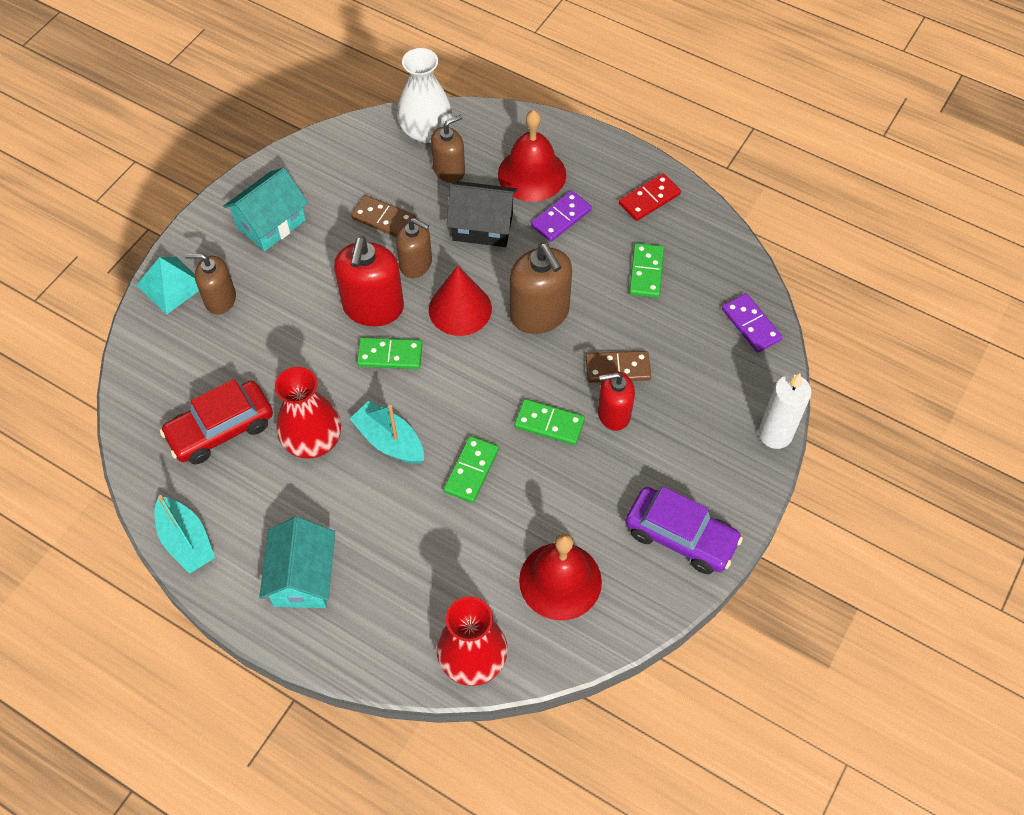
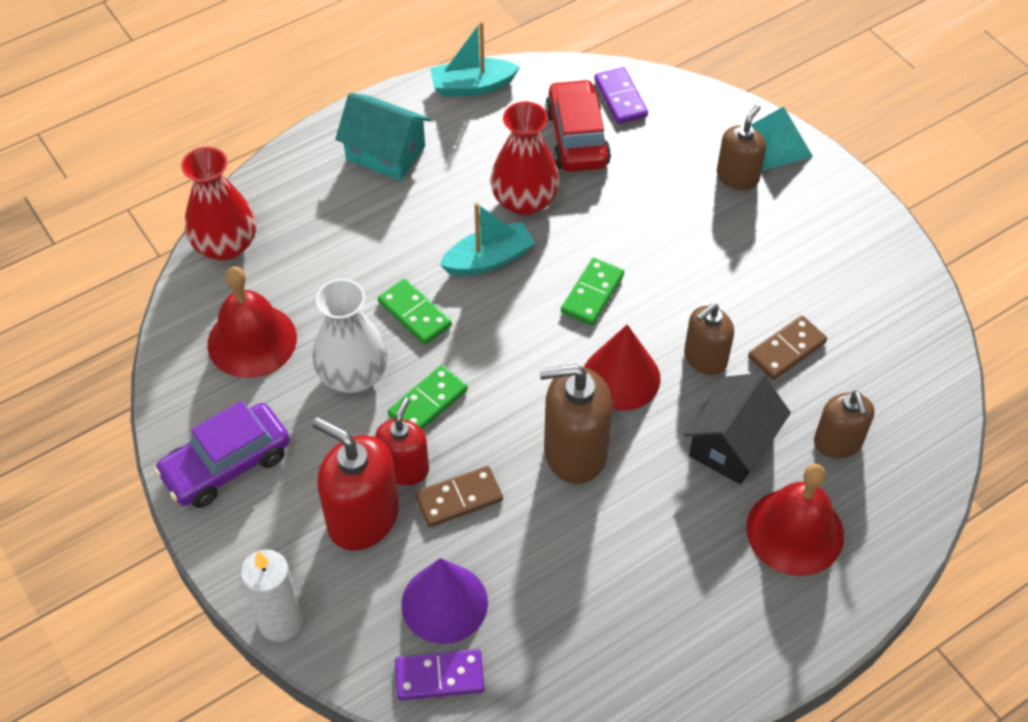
camera: 115 degrees right, 5 degrees down
turquoise house [223,168,308,251] -> none
red soap dispenser [334,236,404,326] -> red soap dispenser moved to [313,417,399,551]
white vase [397,48,453,143] -> white vase moved to [313,279,388,393]
purple domino [531,191,592,242] -> purple domino moved to [594,67,648,124]
brown domino [586,351,651,383] -> brown domino turned 45 degrees clockwise [415,466,503,527]
red domino [619,173,681,221] -> none
green domino [629,243,664,298] -> none
none -> purple cone [401,558,488,644]

